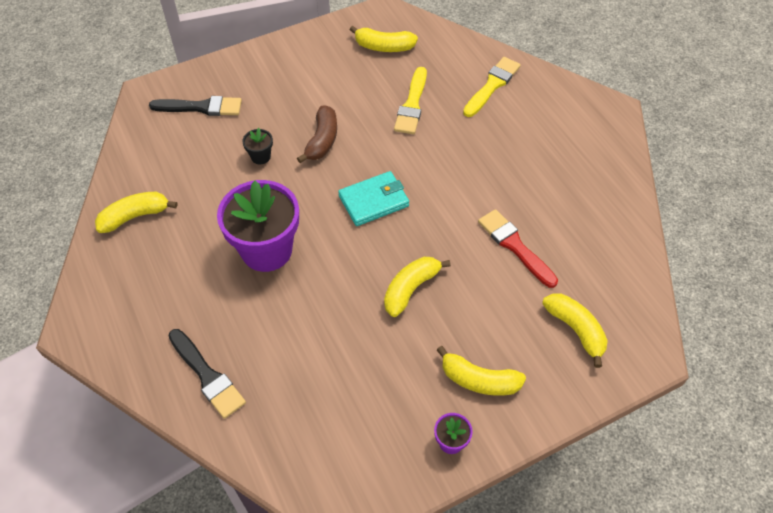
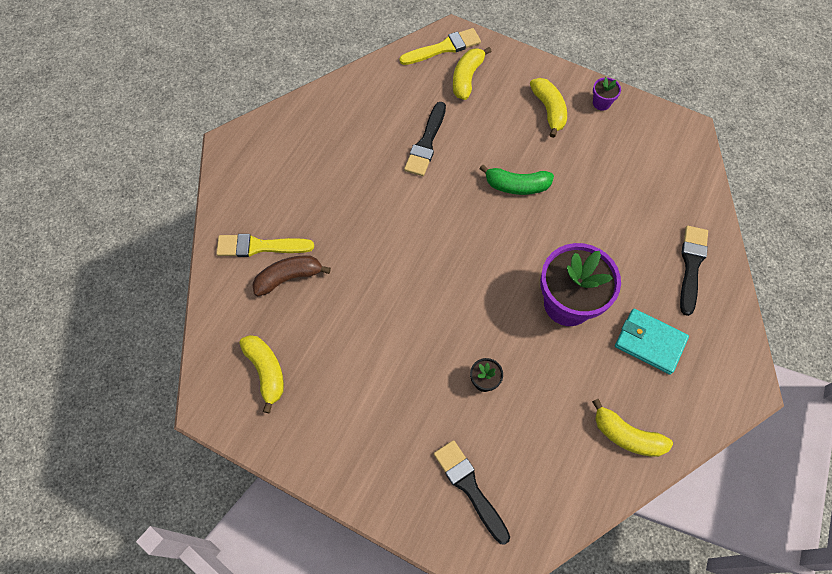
camera: 125 degrees left, 10 degrees up
brown banana [297,105,337,163] -> brown banana moved to [252,255,331,296]
turquoise wallet [338,171,409,226] -> turquoise wallet moved to [615,309,689,375]
yellow banana [384,257,451,317] -> green banana [479,164,554,195]
yellow brush [394,67,427,134] -> yellow brush moved to [400,28,481,65]
red brush [478,209,558,288] -> black brush [404,102,446,176]

